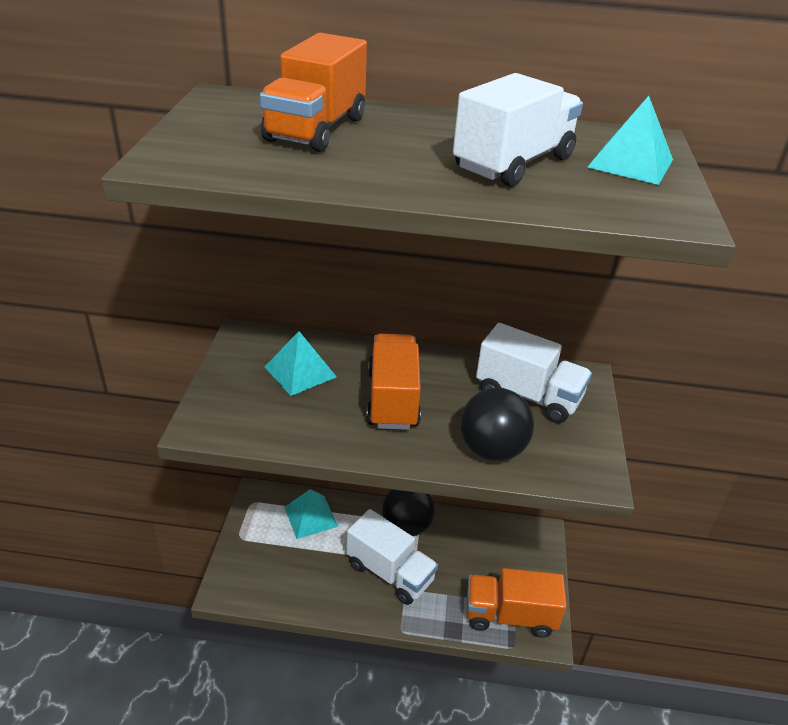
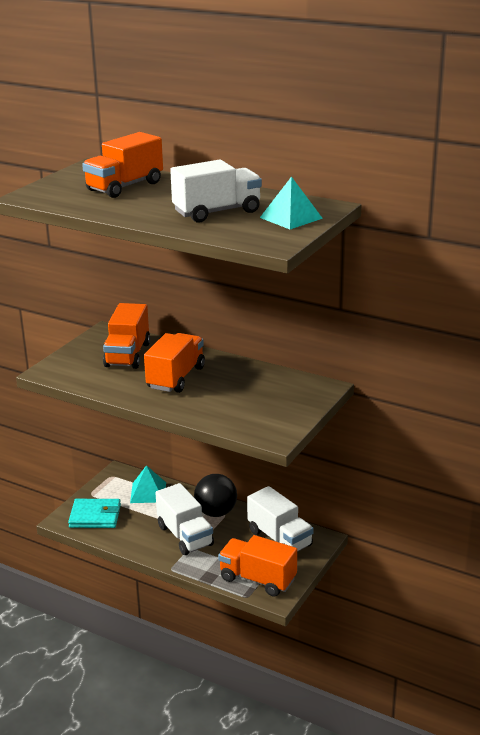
camera: 25 degrees right, 10 degrees down
turquoise pyramid [265,331,337,396] -> orange truck [103,303,150,369]
black ball [460,388,534,461] -> none
white truck [476,323,592,423] -> white truck moved to [247,486,314,552]
none -> turquoise wallet [68,499,121,528]

